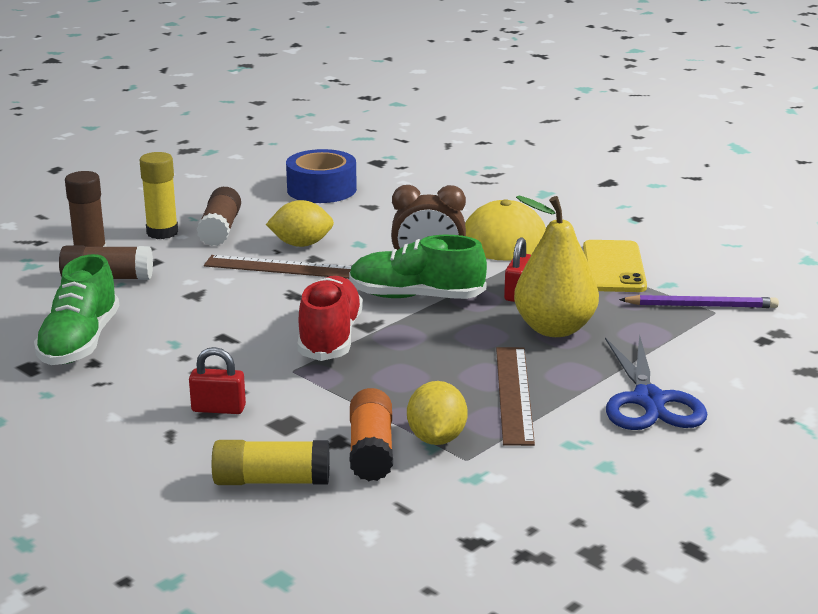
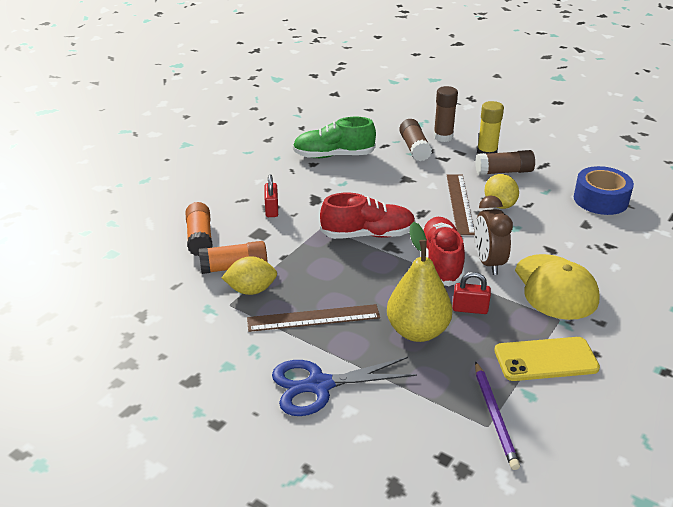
camera: 80 degrees right, 10 degrees up
yellow glue stick [212,440,330,485] -> orange glue stick [186,202,213,256]
green shoe [349,235,487,299] -> red shoe [423,217,465,286]

